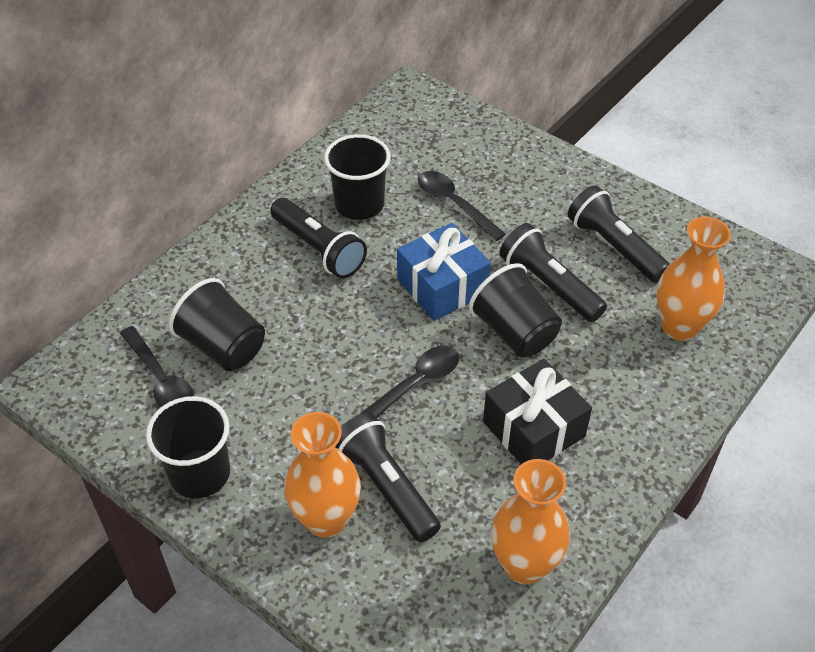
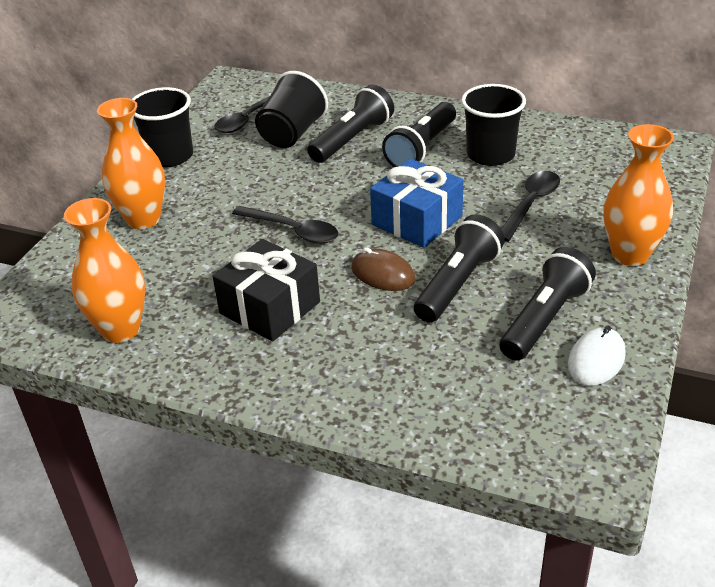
camera: 75 degrees right, 10 degrees down
black flashlight [335,412,441,542] -> black flashlight moved to [307,85,394,163]
black cup [469,263,562,357] -> brown mouse [351,247,415,291]
orange vase [656,217,731,341] -> orange vase moved to [604,124,674,266]
none -> white mouse [568,325,626,386]

